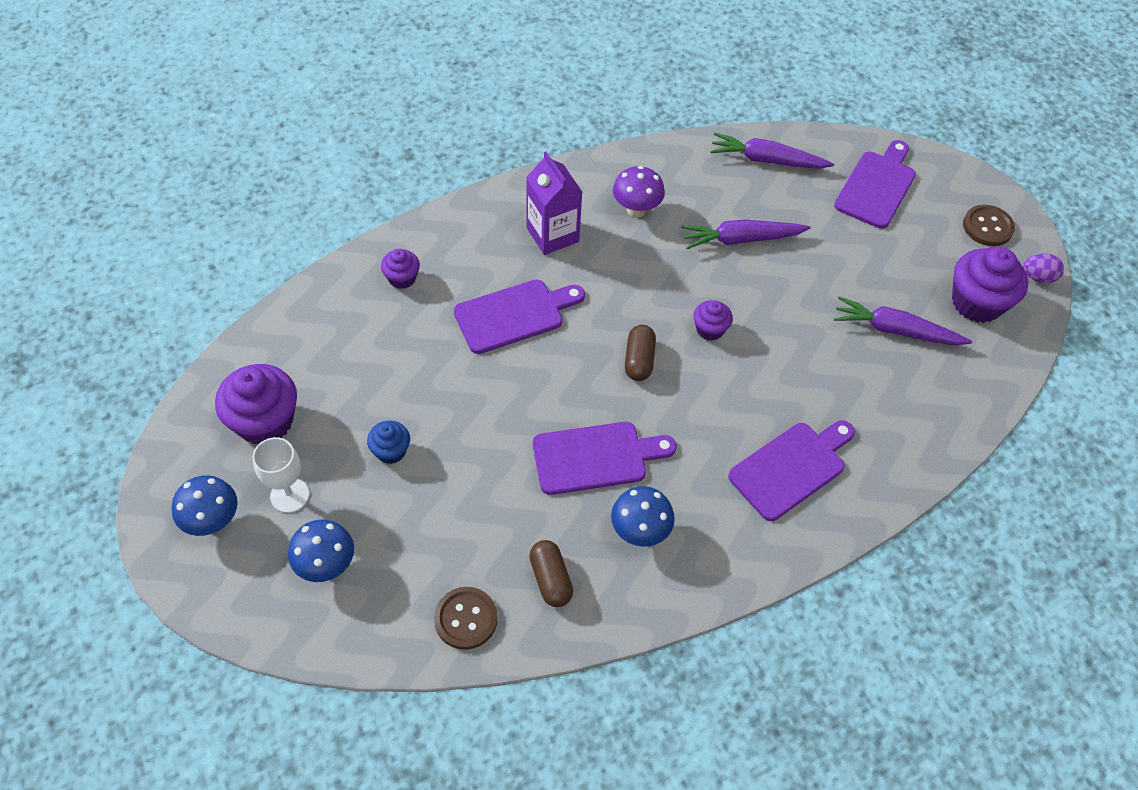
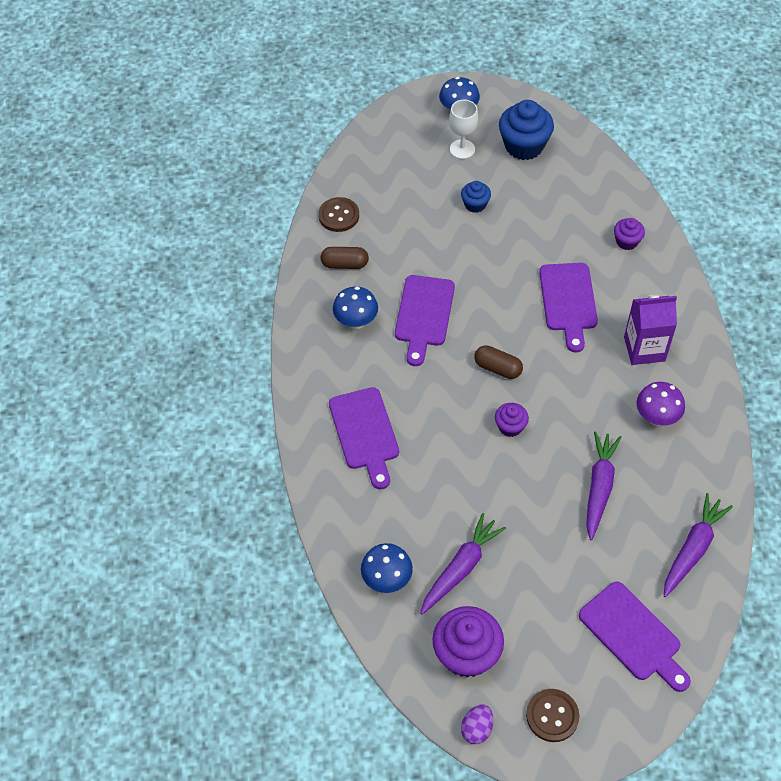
camera: 115 degrees right, 0 degrees up
purple cupcake [215,364,297,444] -> blue cupcake [499,100,554,160]
blue mushroom [288,519,354,582] -> blue mushroom moved to [361,543,413,593]

